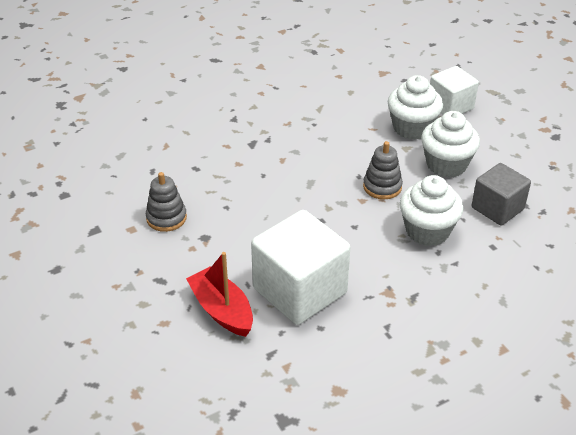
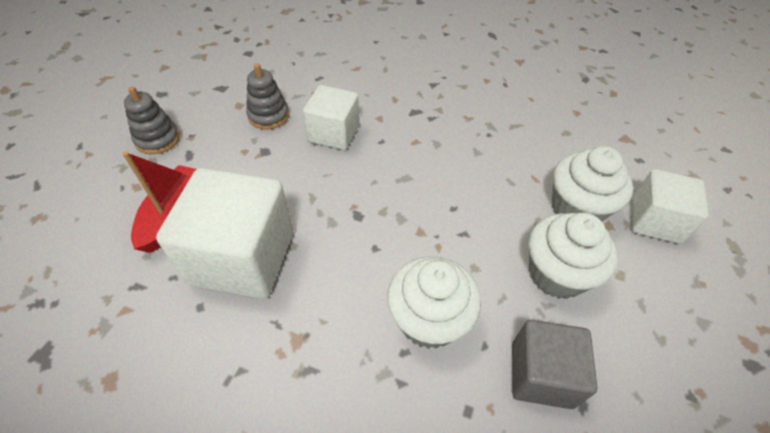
camera: 50 degrees right, 10 degrees up
grey stacking toy [363,141,403,199] -> grey stacking toy moved to [124,86,180,154]
none -> white cube [303,85,359,150]

